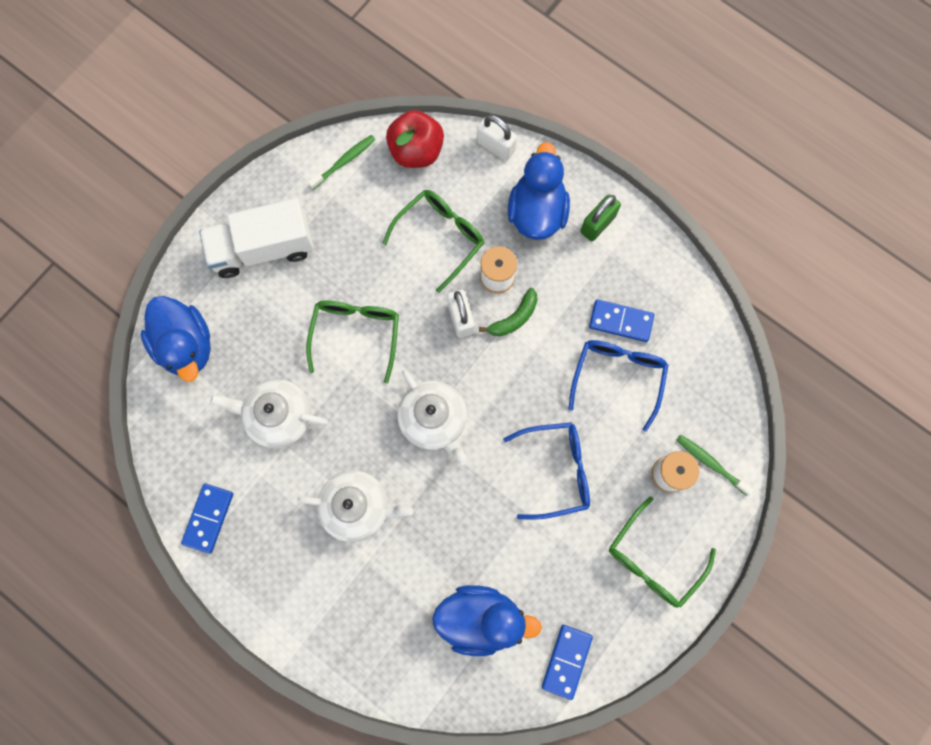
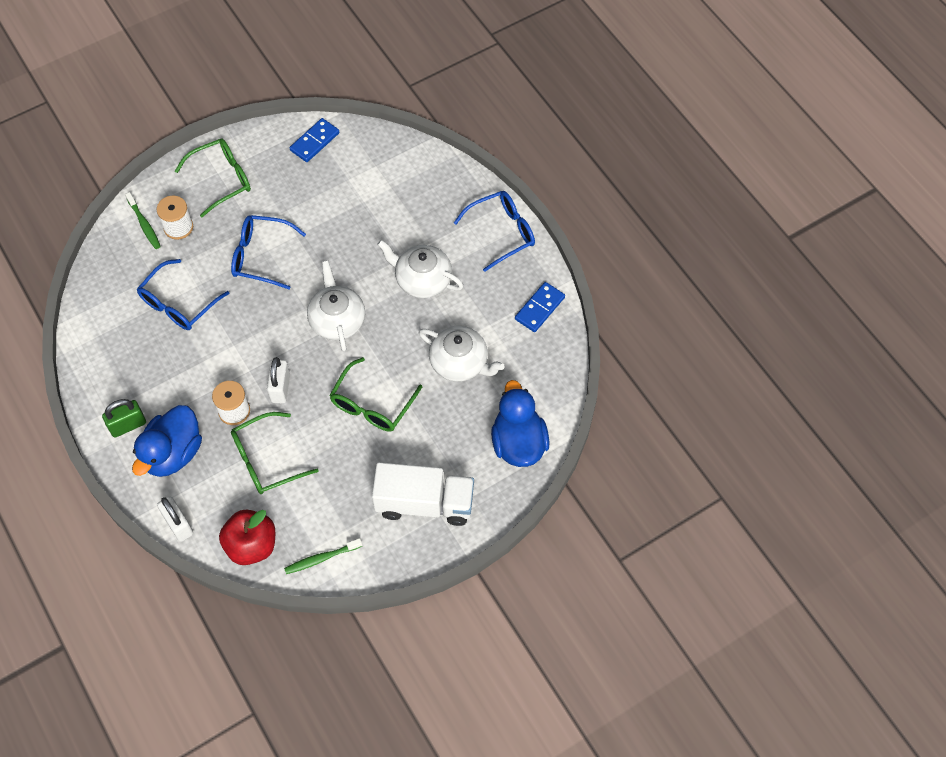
camera: 160 degrees left, 15 degrees down
blue duck [432,585,542,656] -> none
green banana [479,288,538,336] -> none
blue domino [589,299,654,342] -> none
none -> blue glasses [454,191,535,272]

